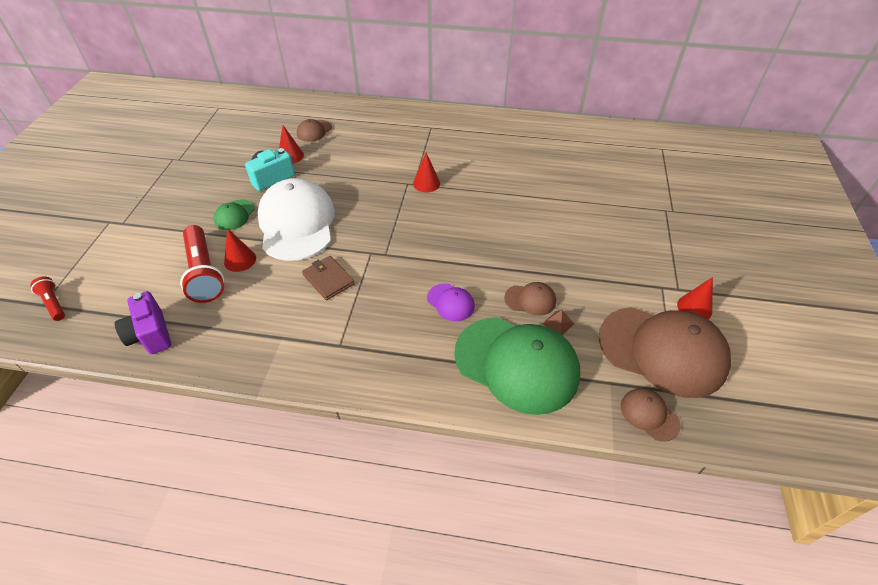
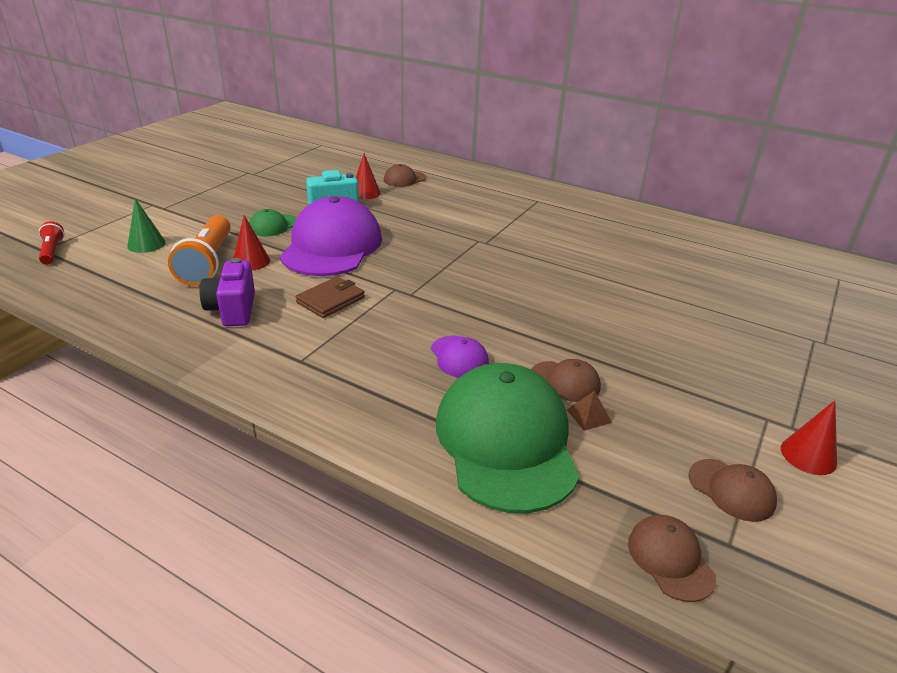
camera: 20 degrees right, 15 degrees down
purple camera [114,291,171,354] -> purple camera moved to [200,258,255,326]
red flashlight [180,225,224,303] -> orange flashlight [168,215,231,286]
white cap [257,178,335,261] -> purple cap [280,196,382,276]
brown wallet [302,256,355,300] -> brown wallet turned 60 degrees clockwise [296,276,365,318]
red cone [413,152,440,192] -> none
green cap [454,317,580,415] -> green cap turned 150 degrees counterclockwise [436,363,579,513]
brown cap [599,307,731,398] -> brown cap [688,459,777,522], size x0.44
none -> green cone [127,198,166,253]

